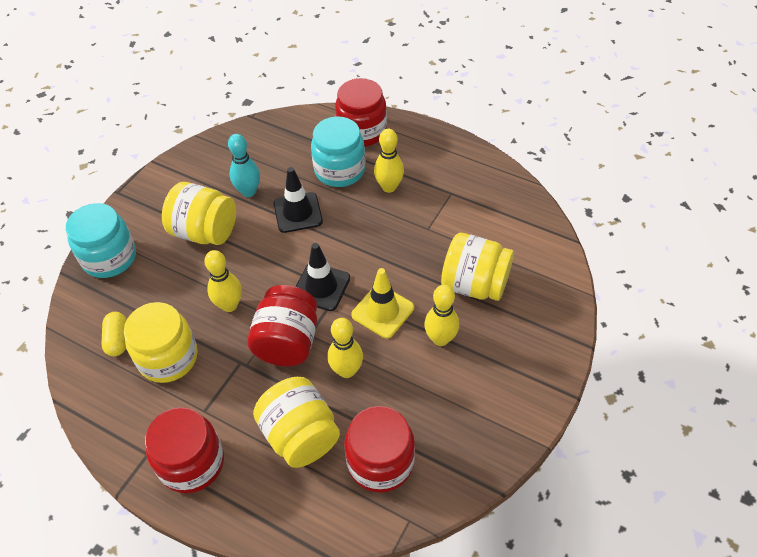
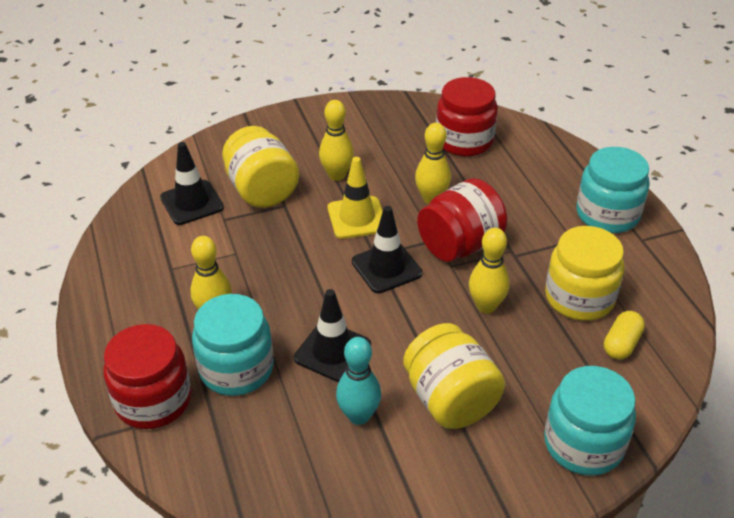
camera: 140 degrees left, 10 degrees down
red jar [145,407,224,493] -> turquoise jar [576,147,650,233]
yellow jar [253,377,340,468] -> none
none -> black traffic cone [160,142,224,225]

